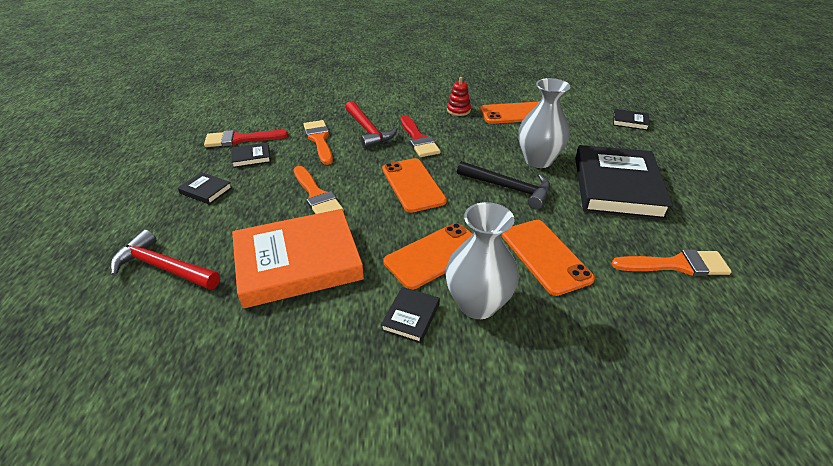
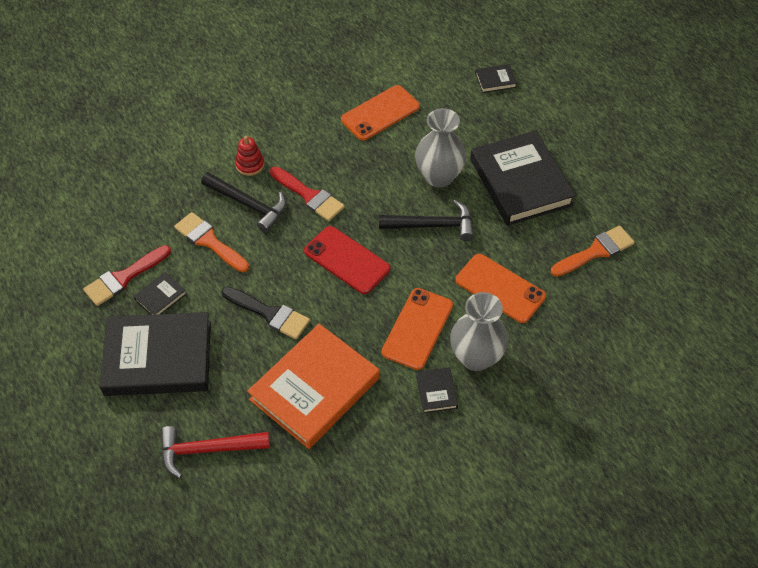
camera: 30 degrees left, 15 degrees up
black book [178,172,232,205] -> black book [100,312,211,396], size x2.40
orange brush [294,166,344,214] -> black brush [221,286,310,339]
red hammer [345,101,397,148] -> black hammer [201,172,286,233]
orange phone [382,158,447,213] -> red phone [304,226,390,294]
red stacking toy [447,77,471,116] -> red stacking toy moved to [235,136,264,176]

